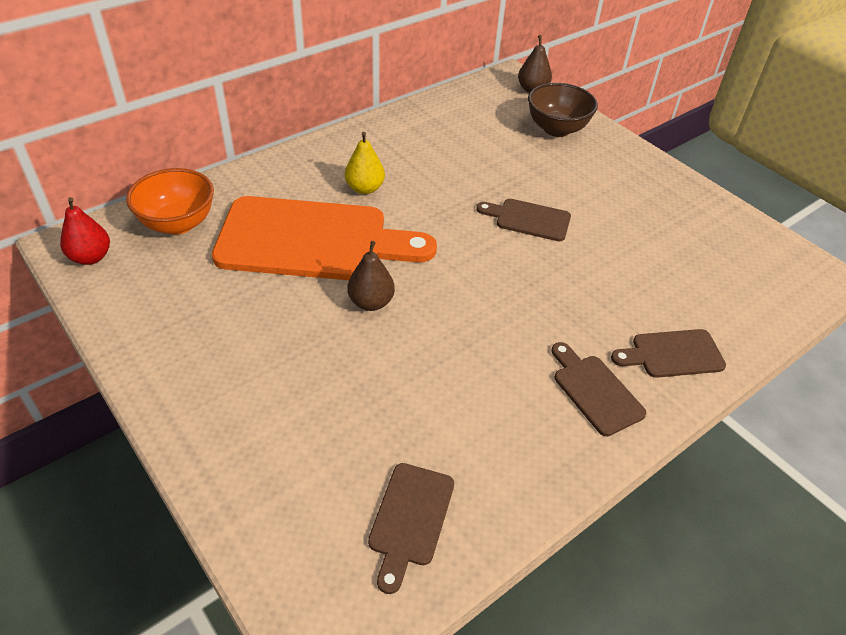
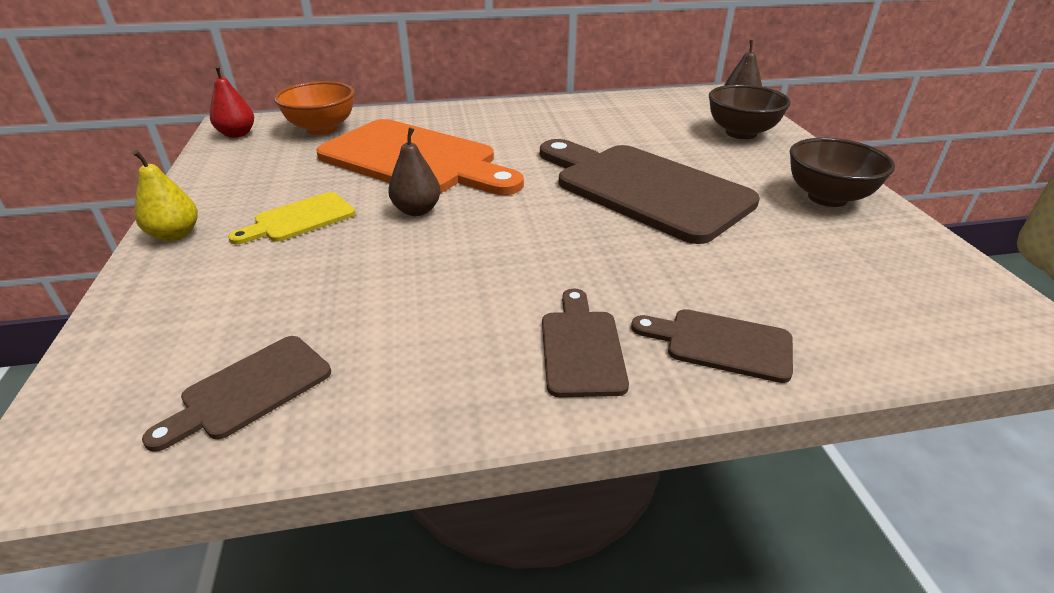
camera: 30 degrees right, 10 degrees down
yellow pear [345,132,385,194] -> yellow pear moved to [133,150,198,241]
brown cutting board [476,199,571,241] -> brown cutting board [540,139,760,244], size x2.18
none -> yellow cutting board [228,192,355,244]
none -> brown bowl [790,138,895,207]

